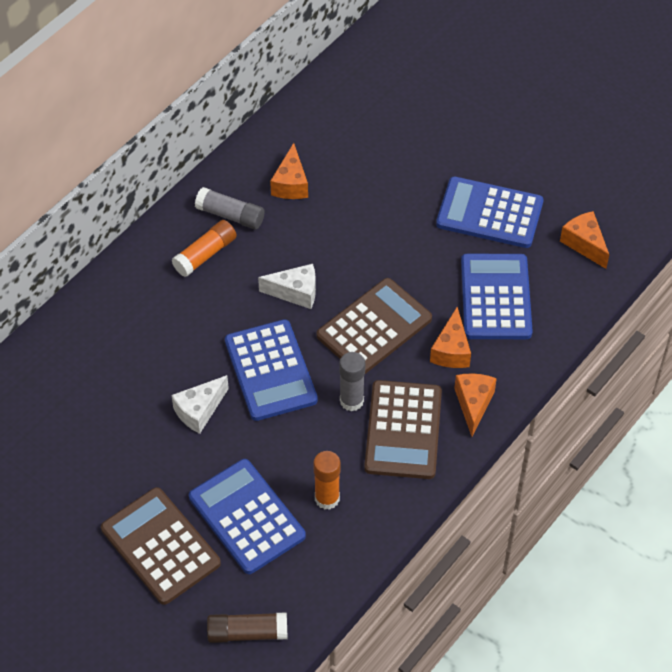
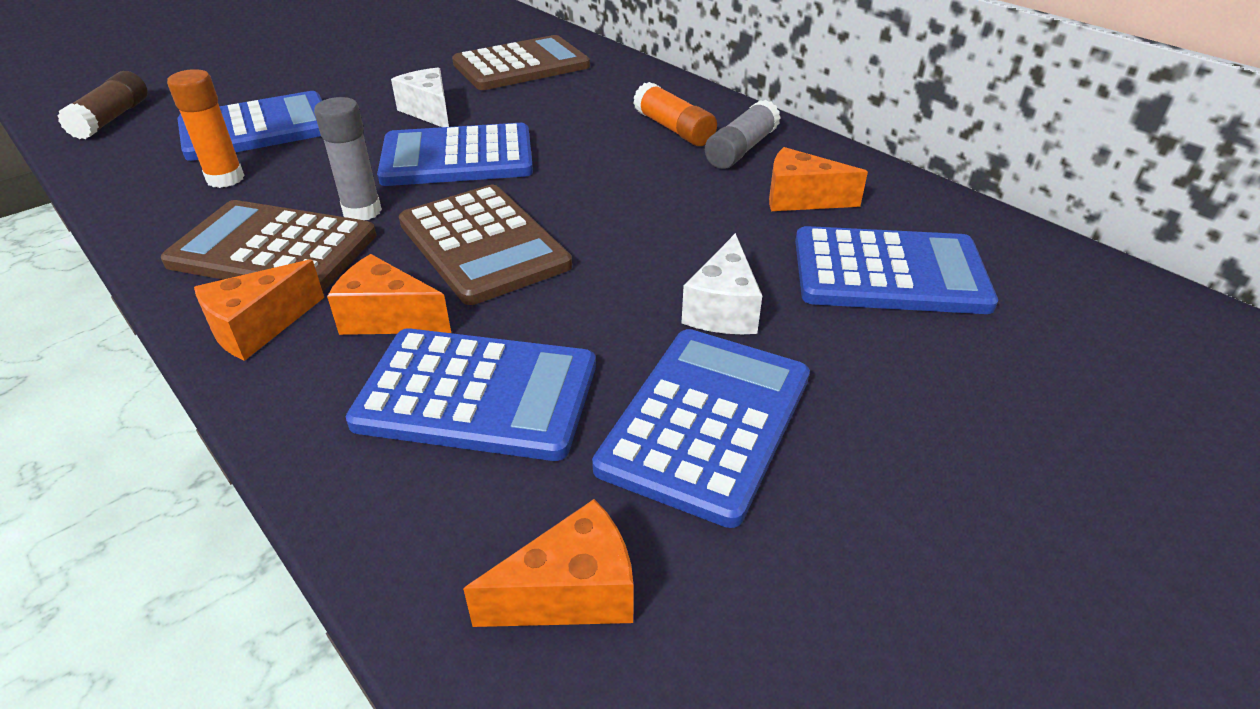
camera: 100 degrees right, 15 degrees down
brown calculator [101,487,221,605] -> brown calculator moved to [452,35,590,90]
white cheese [258,264,316,309] -> white cheese moved to [682,233,762,334]
orange cheese [454,373,497,437] -> orange cheese turned 120 degrees clockwise [194,259,324,361]
none -> blue calculator [795,226,998,314]

